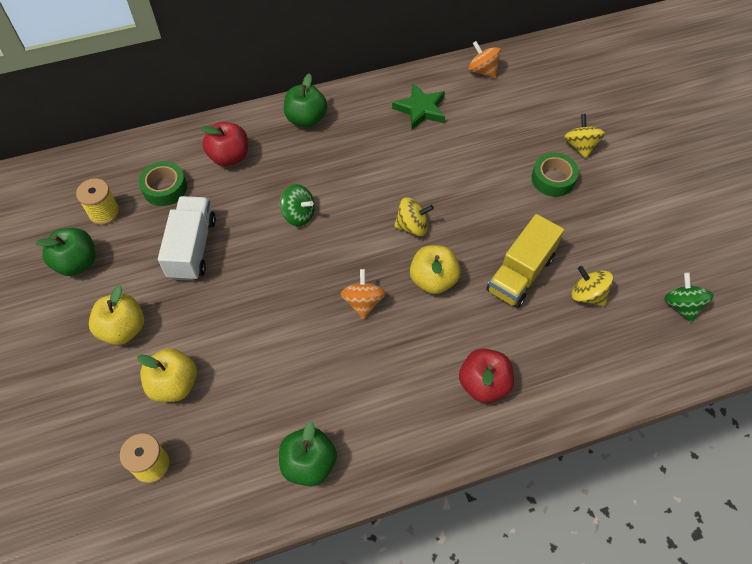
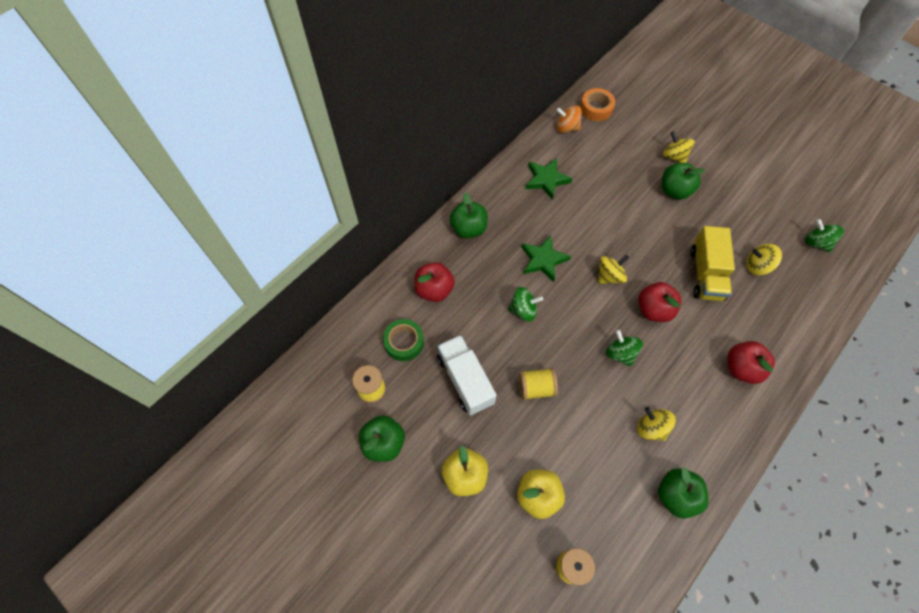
camera: 30 degrees left, 5 degrees up
orange spinning top [340,269,386,319] -> green spinning top [606,329,643,366]
yellow apple [410,245,461,294] -> red apple [638,282,682,322]
green tape [531,153,579,197] -> green apple [662,163,705,200]
none -> yellow spool [518,368,558,400]
none -> green star [521,235,571,282]
none -> orange tape [580,88,615,121]
none -> yellow spinning top [637,407,676,441]

